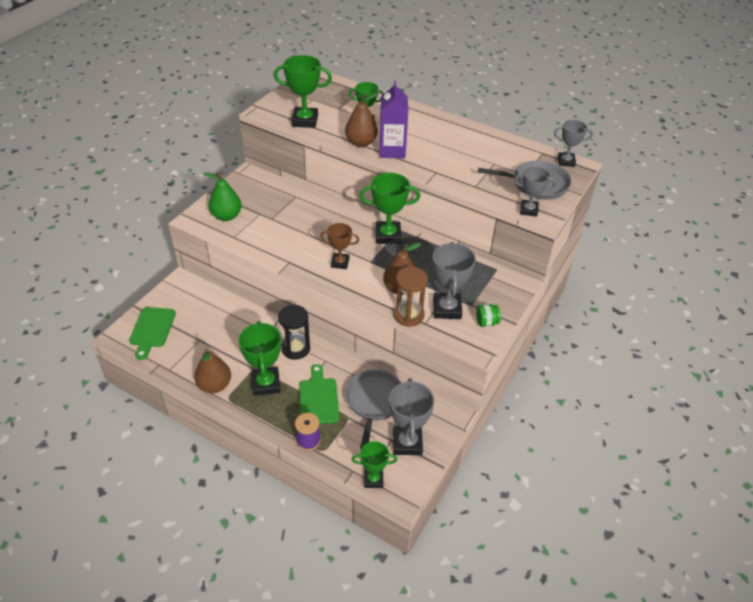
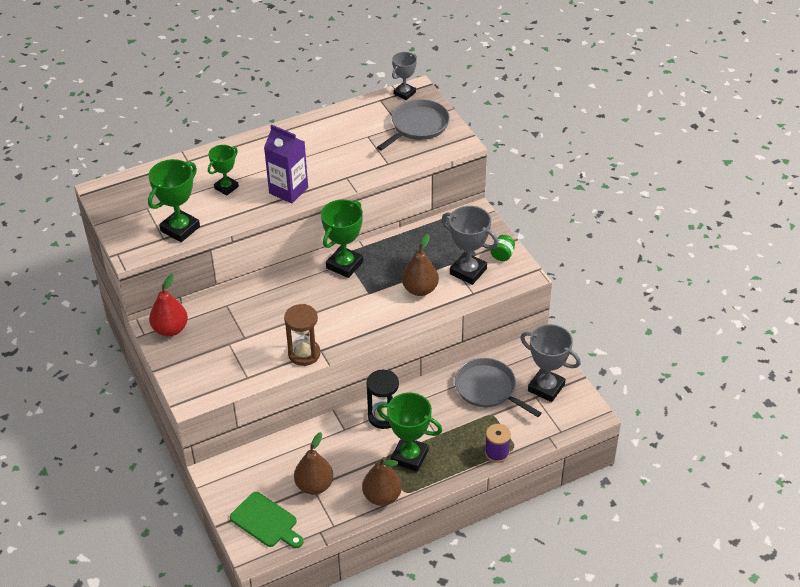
camera: 55 degrees left, 0 degrees up
green pear [203,172,242,221] -> none
green cutting board [299,364,339,424] -> none
brown trophy [320,223,359,269] -> none
brown pear [345,93,378,147] -> brown pear moved to [294,432,333,495]
green trophy [352,441,397,488] -> none
brown hourglass [394,267,428,327] -> brown hourglass moved to [284,304,321,366]
grey trophy [514,167,556,217] -> none
none -> red pear [149,274,188,336]

